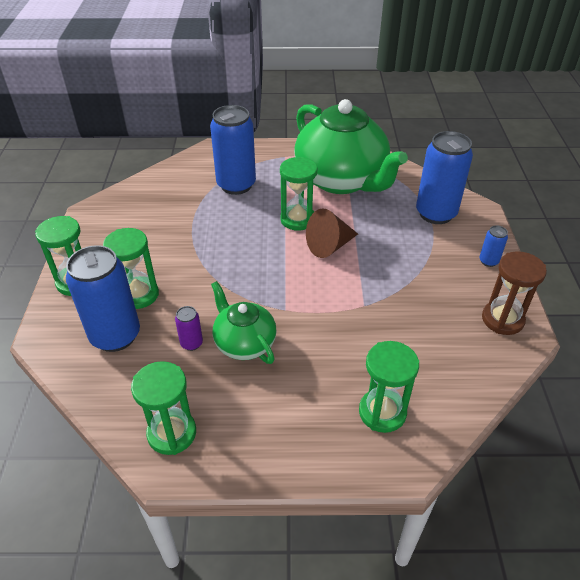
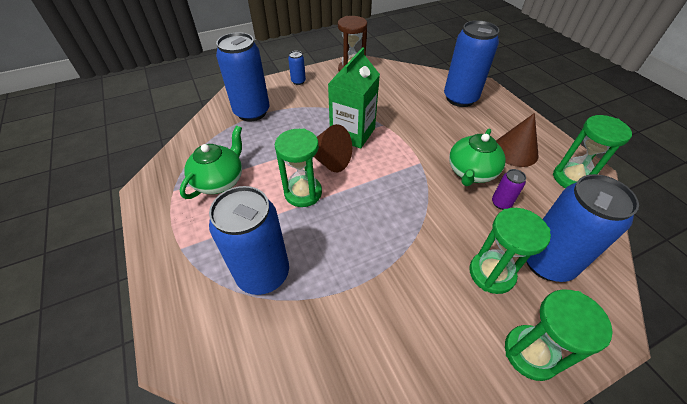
camera: 115 degrees left, 5 degrees up
green teapot [294,99,408,194] -> green teapot [180,125,242,199], size x0.51
green hourglass [359,341,419,433] -> blue can [444,20,499,107]
none -> green carton [328,47,380,149]
none -> brown cone [496,113,538,167]

